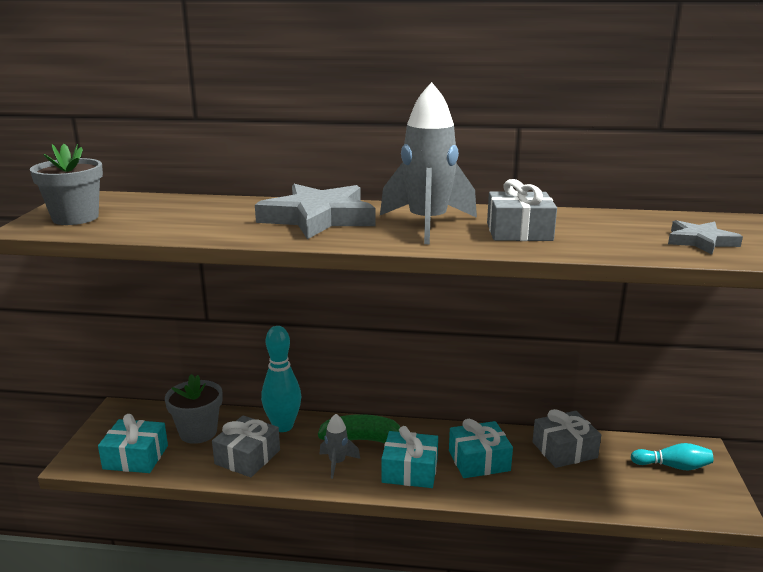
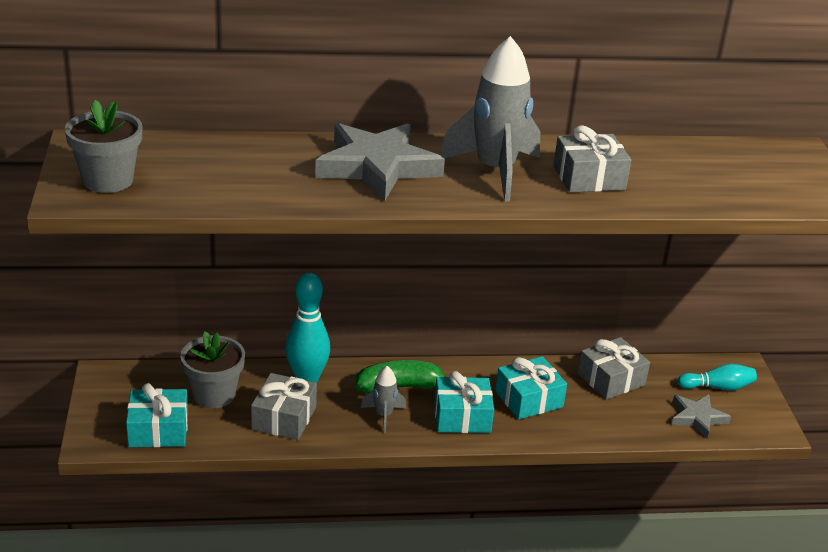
camera: 15 degrees left, 10 degrees up
grey star [668,220,743,254] -> grey star moved to [672,394,731,438]

